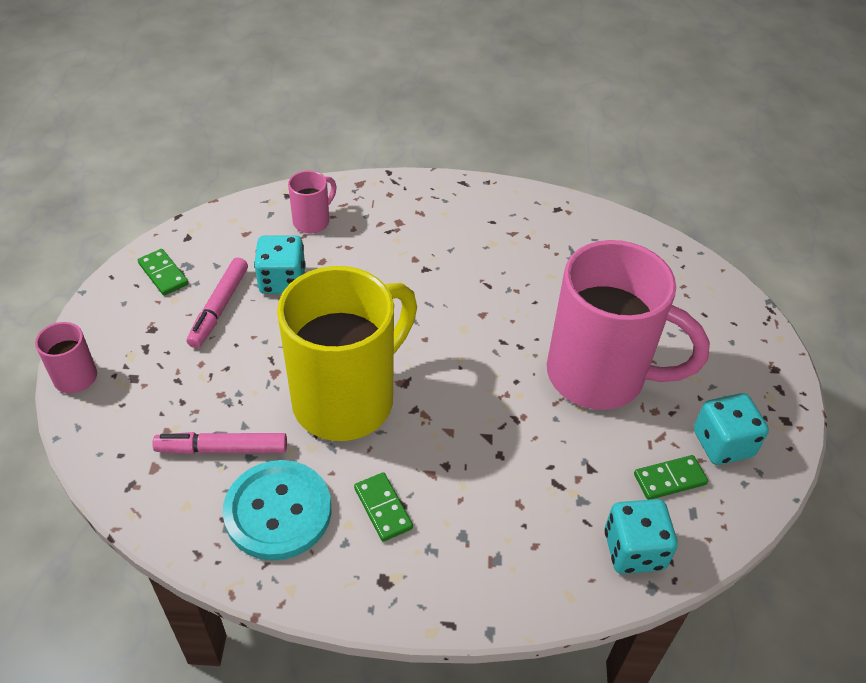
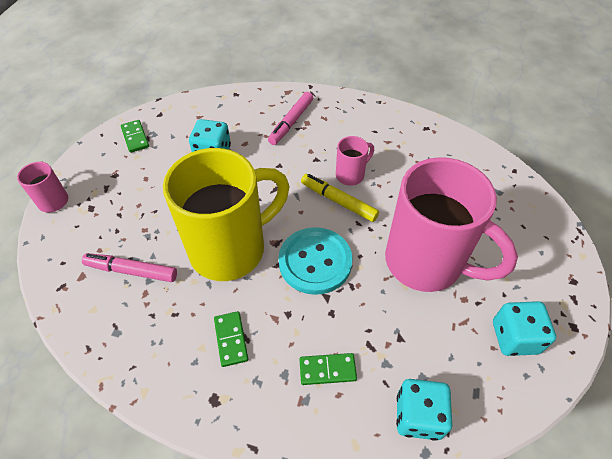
camera: 15 degrees right, 5 degrees up
pink marker [187,258,248,348] -> pink marker moved to [268,92,313,145]
turquoise button [223,460,331,561] -> turquoise button moved to [278,227,353,295]
pink mug [288,170,337,233] -> pink mug moved to [336,136,374,186]
green domino [634,455,708,500] -> green domino moved to [299,353,357,385]
none -> yellow marker [301,174,379,222]

